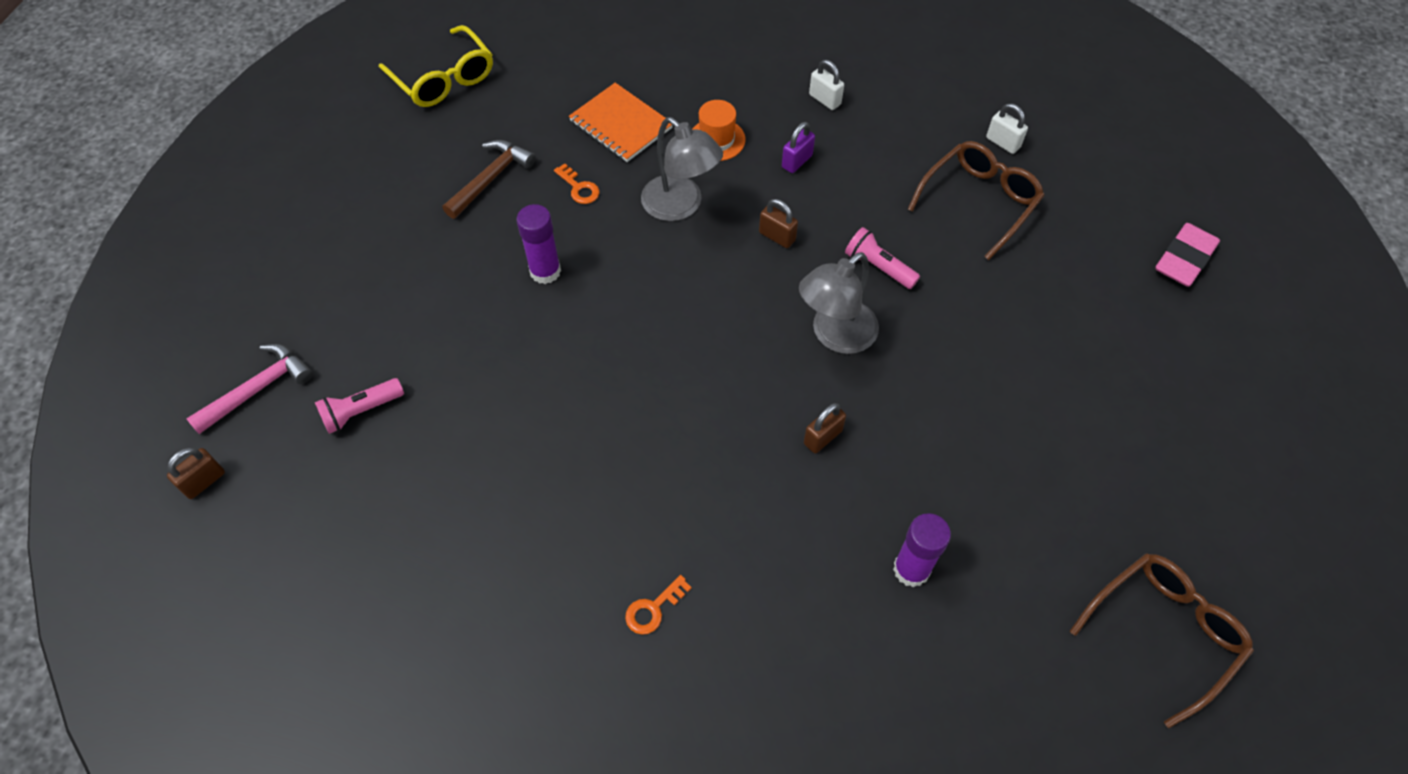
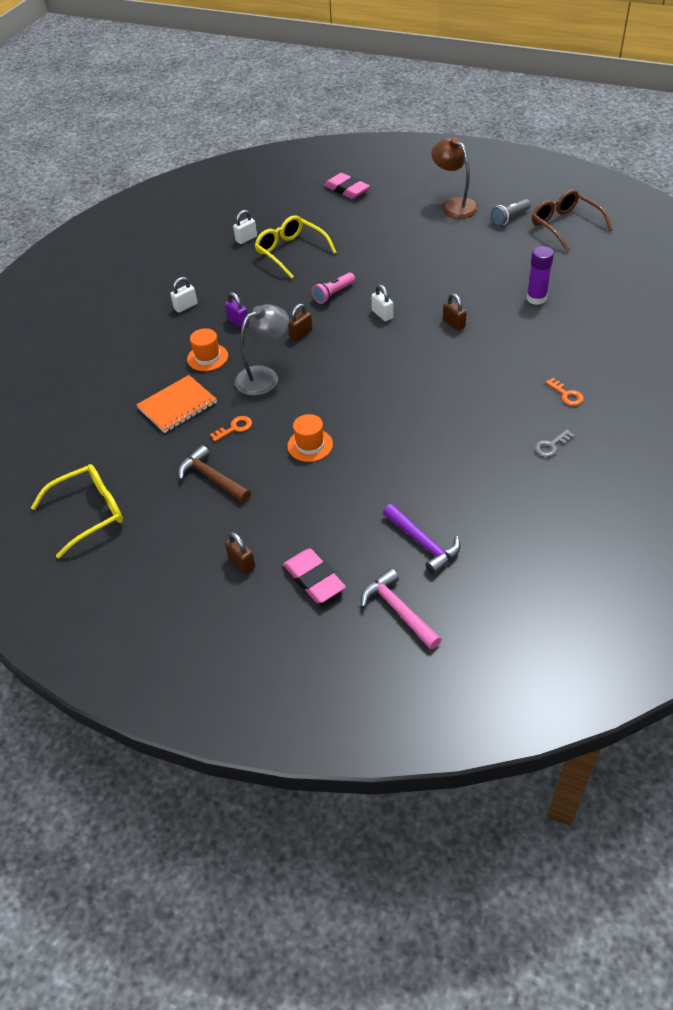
camera: 80 degrees left, 10 degrees down
brown padlock [167,448,225,499] -> brown padlock moved to [225,532,255,573]
pink flashlight [315,378,404,434] -> purple hammer [383,504,460,575]
purple glue stick [516,204,561,284] -> orange hat [287,414,333,462]
grey lamp [799,252,879,354] -> white padlock [372,284,393,321]
brown glasses [908,141,1045,260] -> yellow glasses [255,215,337,279]
none -> pink eraser [283,549,346,603]
none -> brown lamp [431,137,478,218]
none -> grey flashlight [491,199,531,226]
none -> grey key [534,430,575,457]

